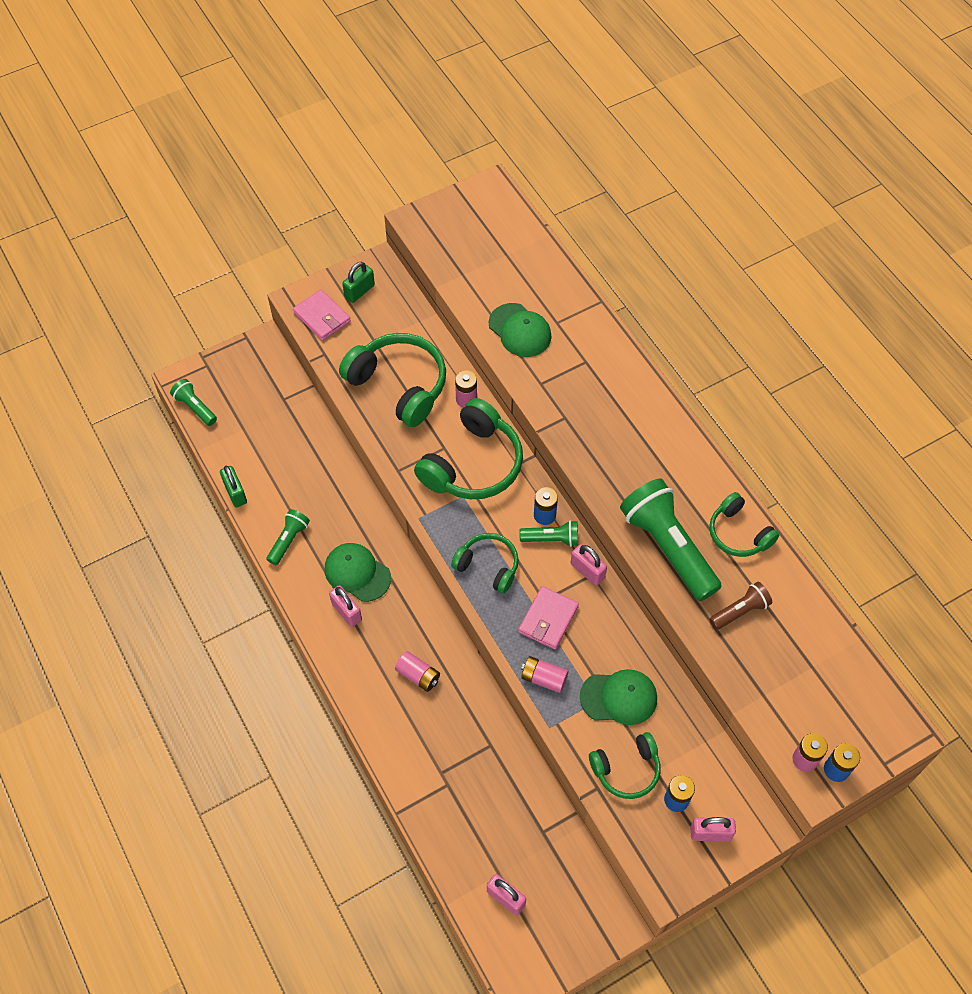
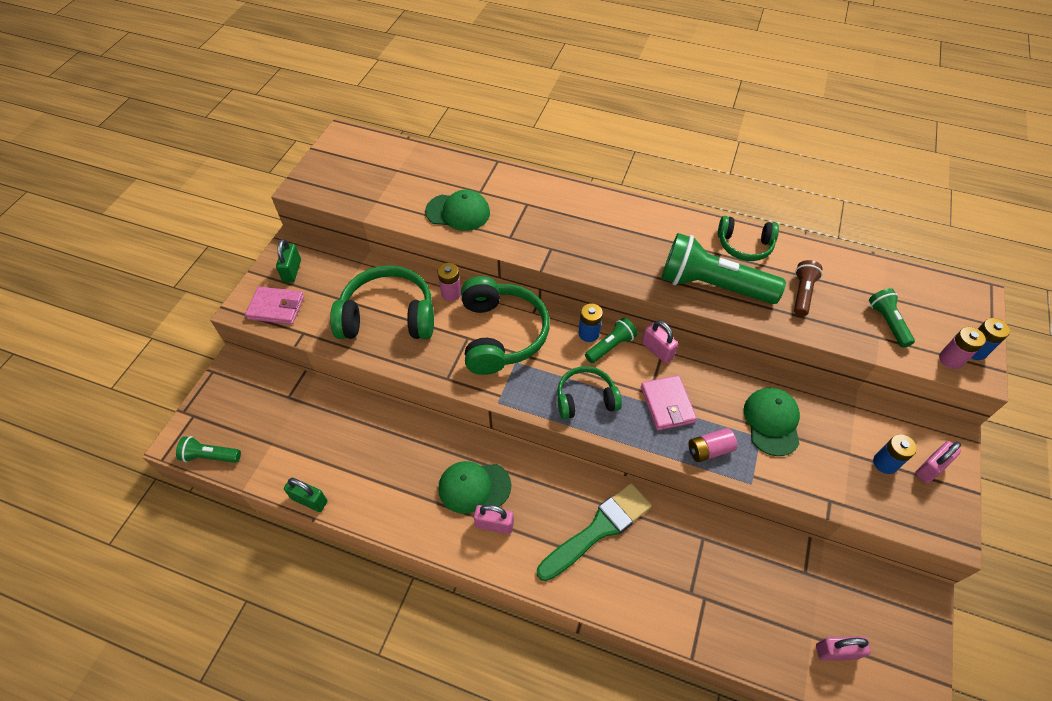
camera: 40 degrees left, 5 degrees down
green flashlight [266,509,310,565] -> green flashlight moved to [869,288,915,348]
pink battery [395,651,440,692] -> green brush [537,483,652,581]
pink padlock [571,544,607,586] -> pink padlock turned 45 degrees clockwise [642,320,678,363]
green cap [580,669,657,725] -> green cap turned 45 degrees counterclockwise [744,387,800,456]
green headphones [589,732,661,799] -> none

